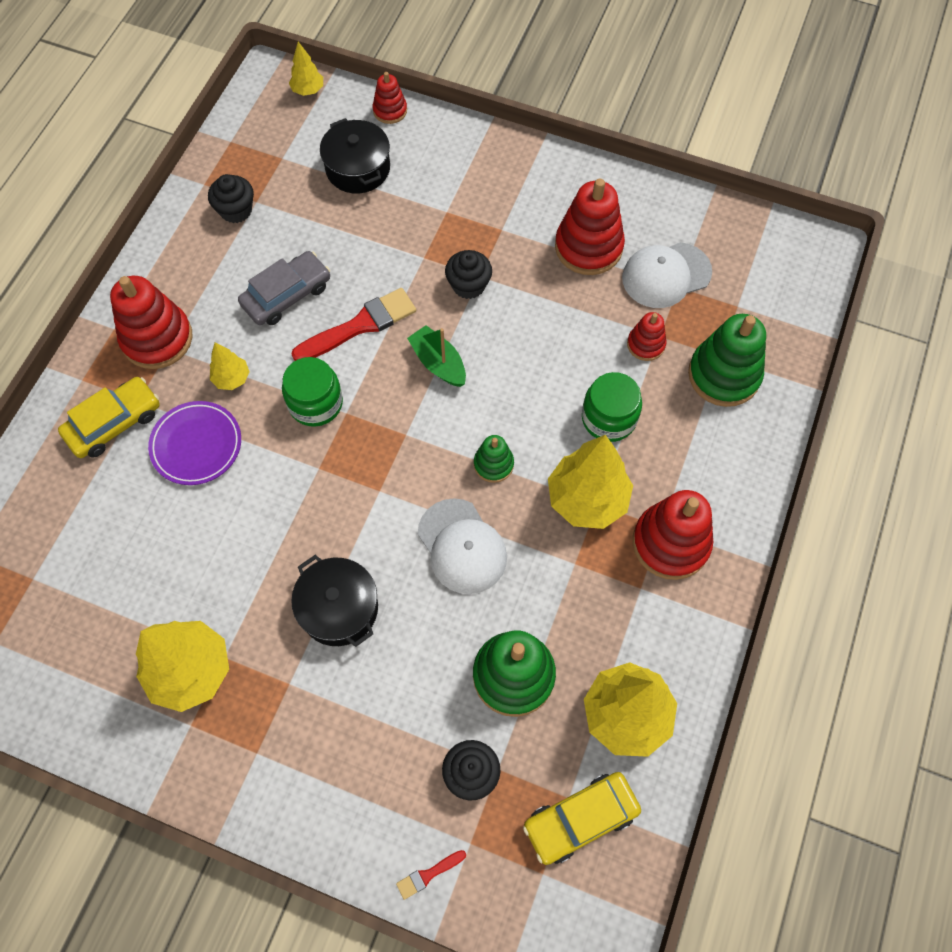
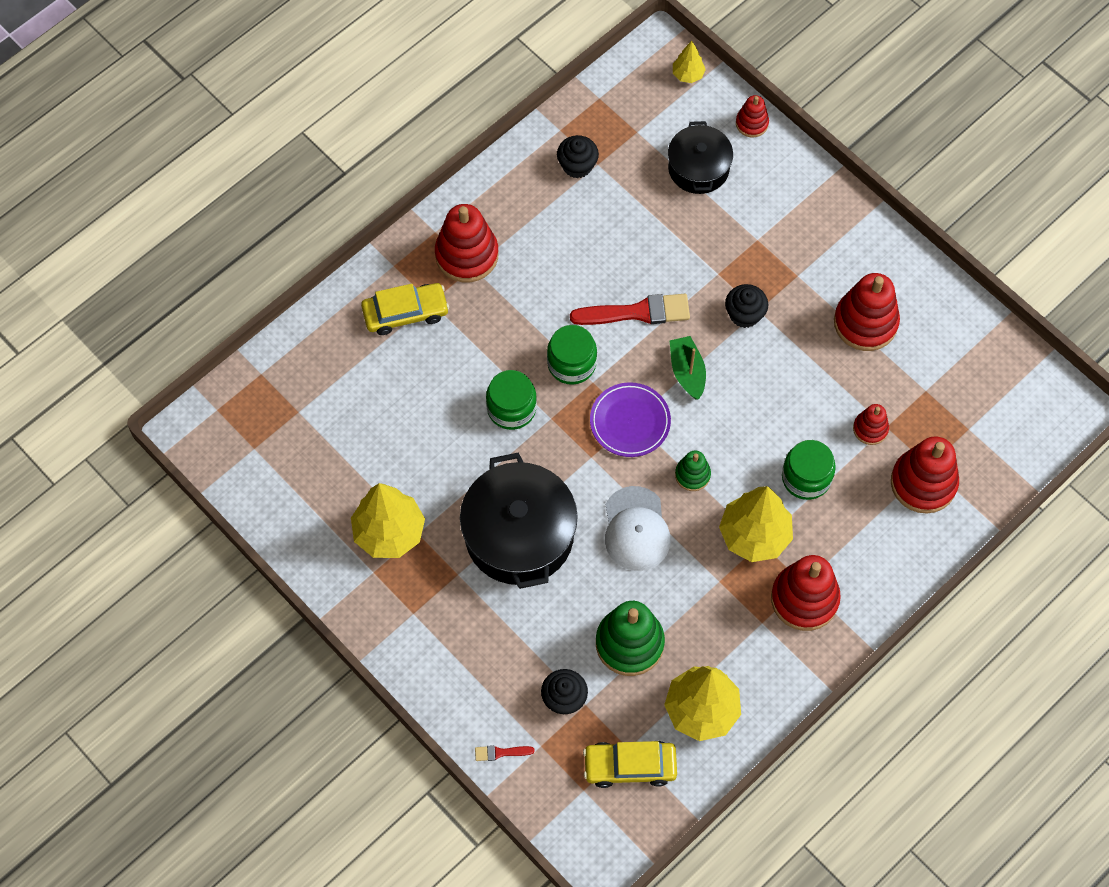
camera: 25 degrees right, 0 degrees up
purple plate [148,401,241,485] -> purple plate moved to [590,382,671,457]
yellow tree [210,342,250,390] -> none
grey car [238,251,330,325] -> none
black pot [291,555,378,647] -> black pot [460,453,578,589], size x1.65
white cap [622,242,712,308] -> none
green stacking toy [688,314,766,407] -> red stacking toy [891,436,959,513]
none -> green jar [486,370,537,430]

